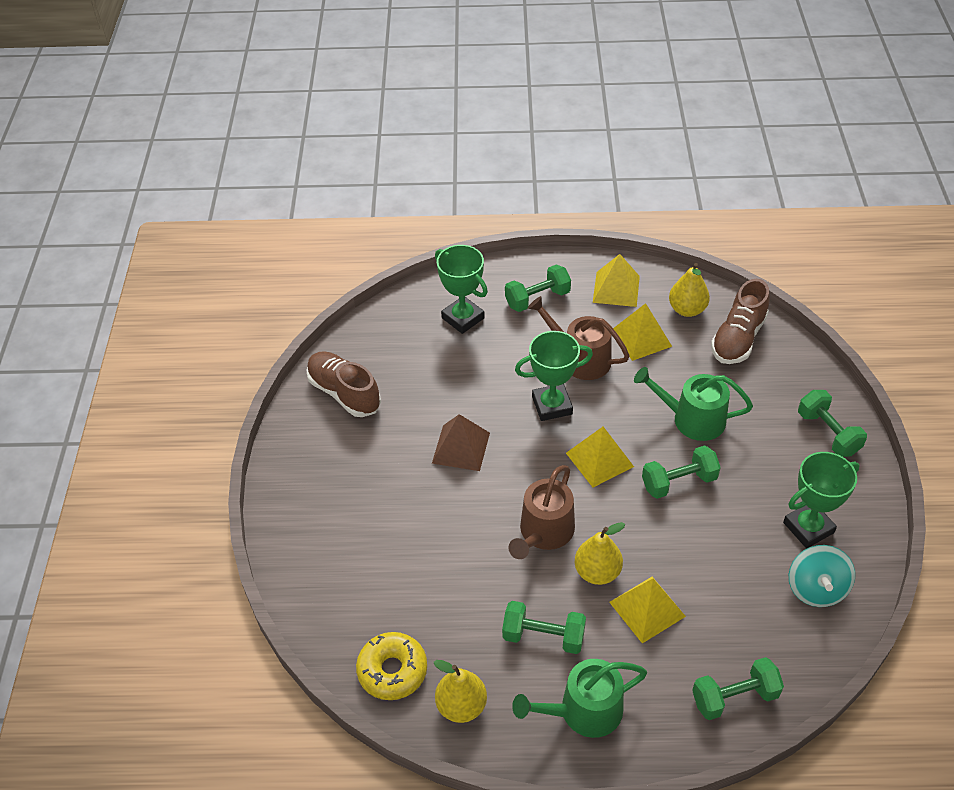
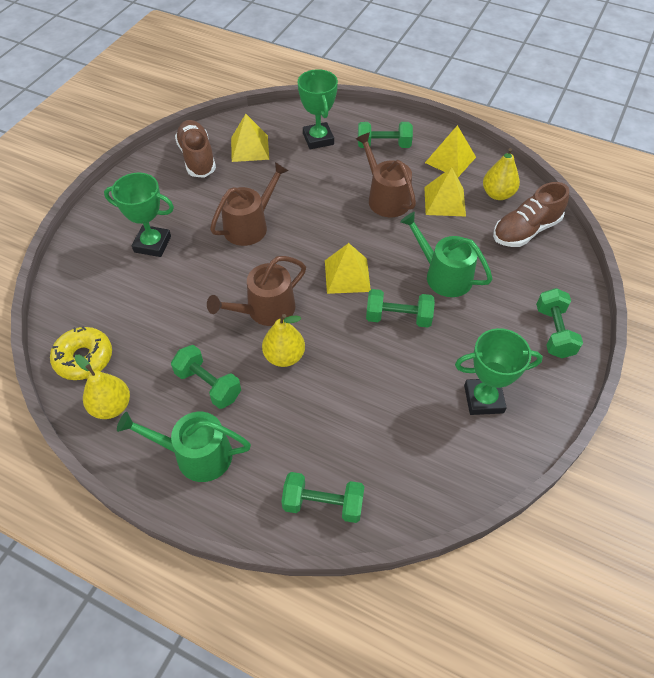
camera: 25 degrees right, 5 degrees up
brown pyramid [432,414,490,471] -> brown watering can [210,162,289,246]
green trophy [515,331,593,421] -> green trophy moved to [104,173,174,257]
yellow pyramid [609,577,686,644] -> yellow pyramid moved to [231,114,269,162]
turquoise spinning top [789,545,855,607] -> none

